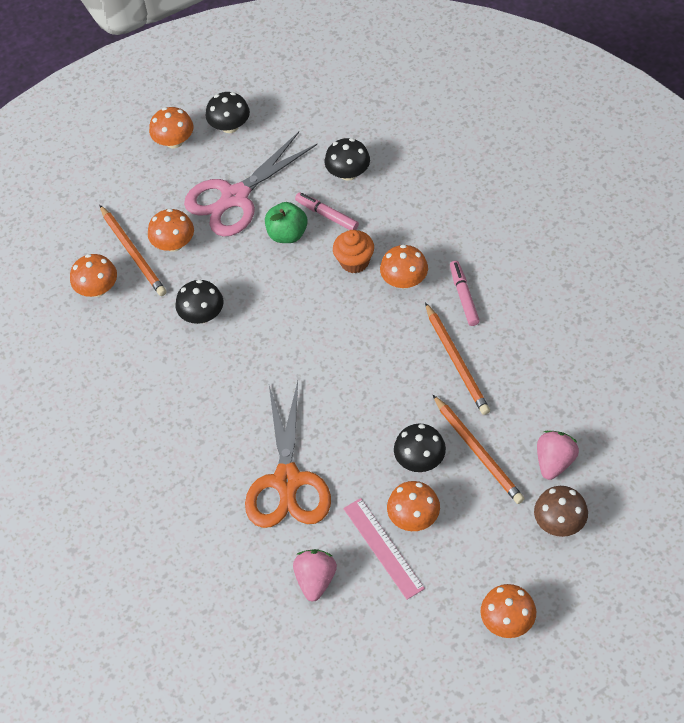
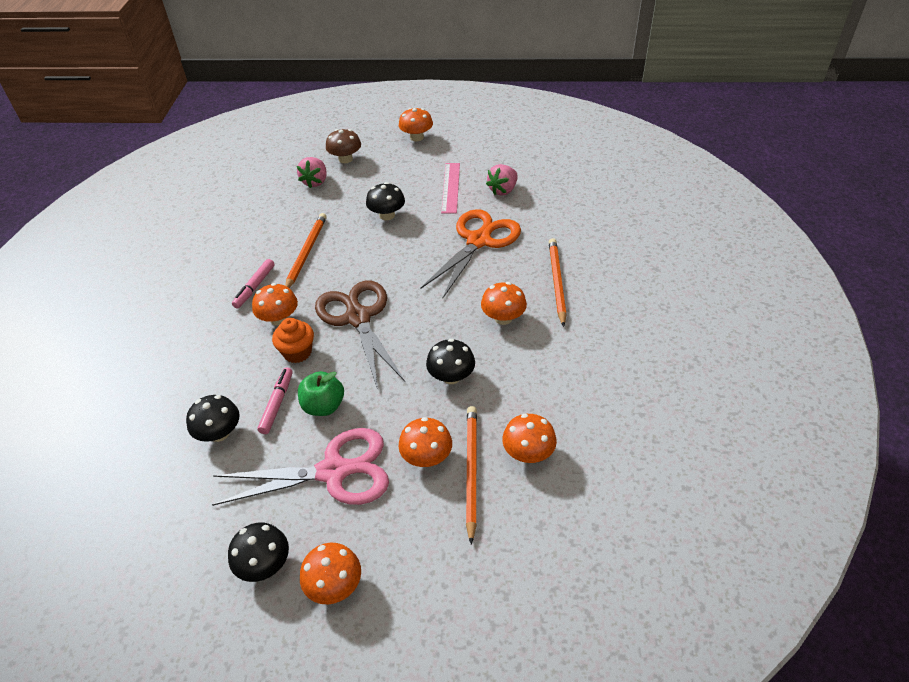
camera: 150 degrees left, 10 degrees down
pink marker [295,192,359,230] -> pink marker turned 150 degrees counterclockwise [258,367,293,434]
orange mushroom [387,481,440,531] -> orange mushroom moved to [481,282,527,325]
orange pencil [433,395,525,504] -> orange pencil moved to [549,238,566,327]
pink strawberry [537,431,579,480] -> pink strawberry turned 45 degrees counterclockwise [297,157,327,188]
none -> brown scissors [315,281,405,389]

